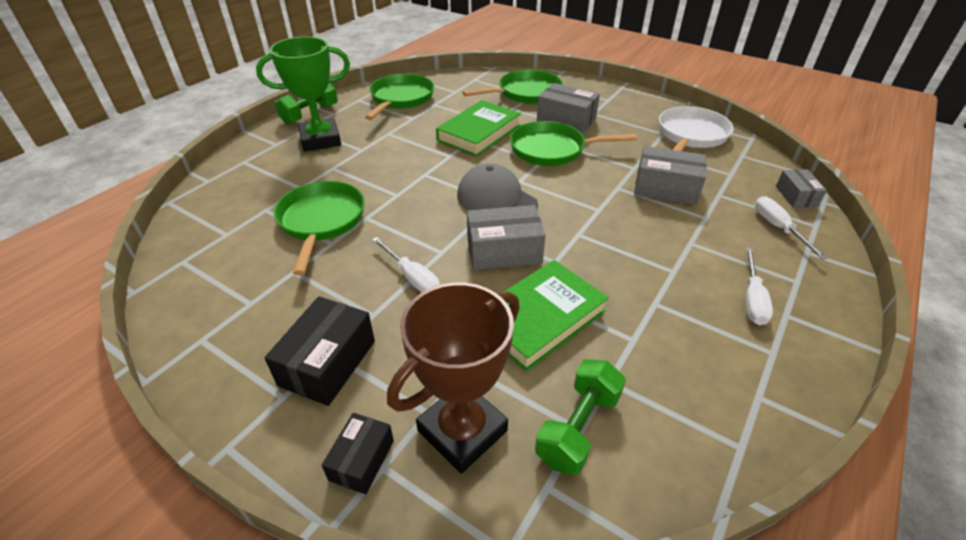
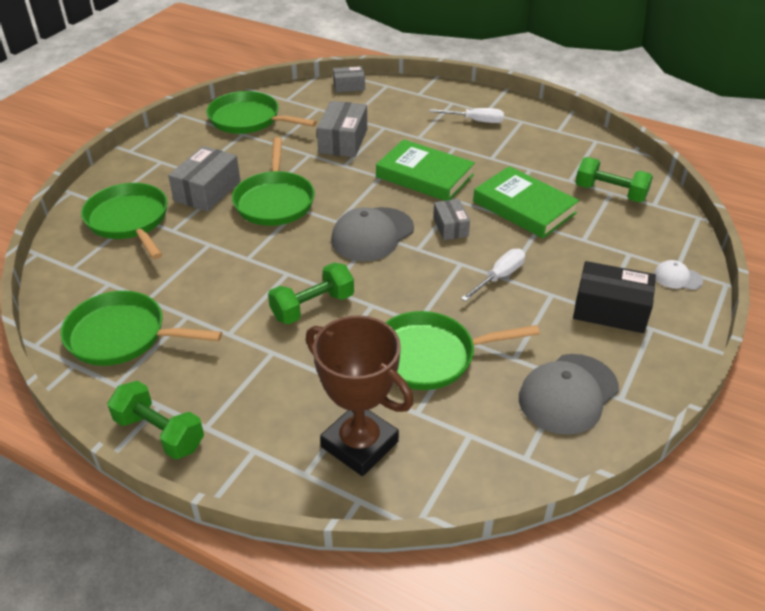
camera: 95 degrees left, 0 degrees up
green trophy [256,37,350,151] -> none
black box [322,413,394,494] -> white cap [654,260,703,290]
brown trophy [387,283,520,474] -> brown trophy moved to [306,315,414,476]
green book [436,100,521,156] -> green book moved to [376,139,475,201]
grey box [467,205,546,270] -> grey box [433,199,470,240], size x0.61
white pan [659,106,734,151] -> green pan [207,91,317,134]
white screwdriver [755,196,827,260] -> none
none -> green dumbbell [268,263,354,324]
none -> grey cap [519,354,619,435]

